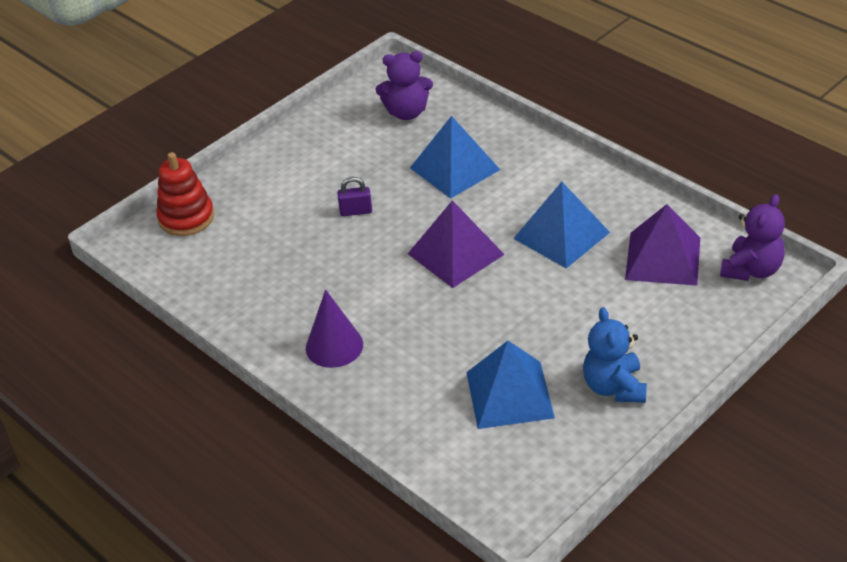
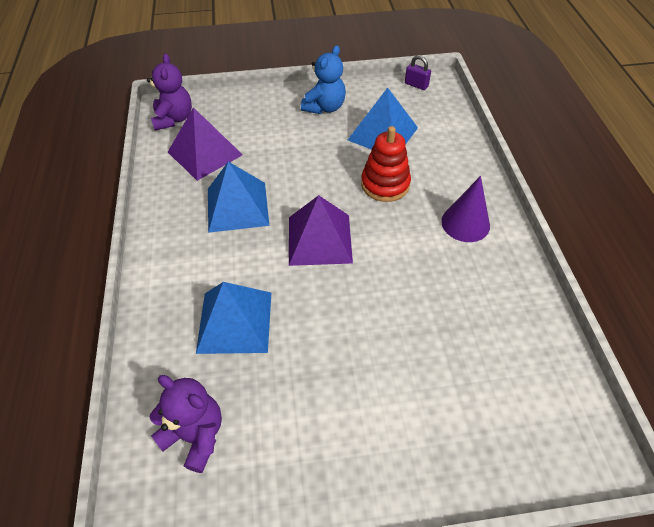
camera: 145 degrees left, 10 degrees up
red stacking toy [156,152,214,236] -> red stacking toy moved to [361,126,411,202]
purple padlock [337,177,372,216] -> purple padlock moved to [405,55,431,90]
purple teddy bear [720,194,785,281] -> purple teddy bear turned 105 degrees clockwise [147,54,192,130]

